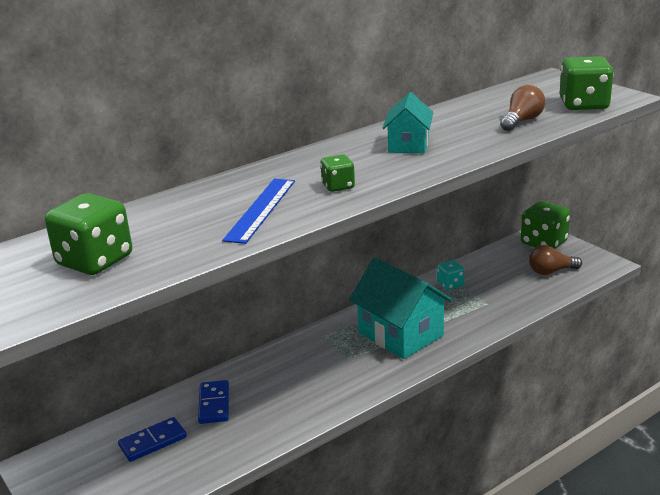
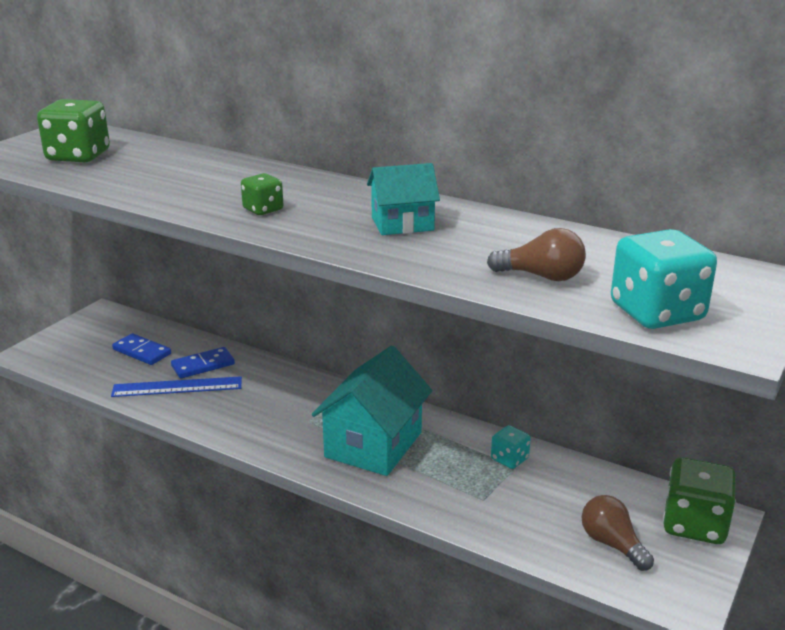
camera: 65 degrees right, 0 degrees up
blue ruler [222,179,295,244] -> blue ruler moved to [111,376,242,397]
green dice [559,56,614,110] -> turquoise dice [611,229,717,329]

